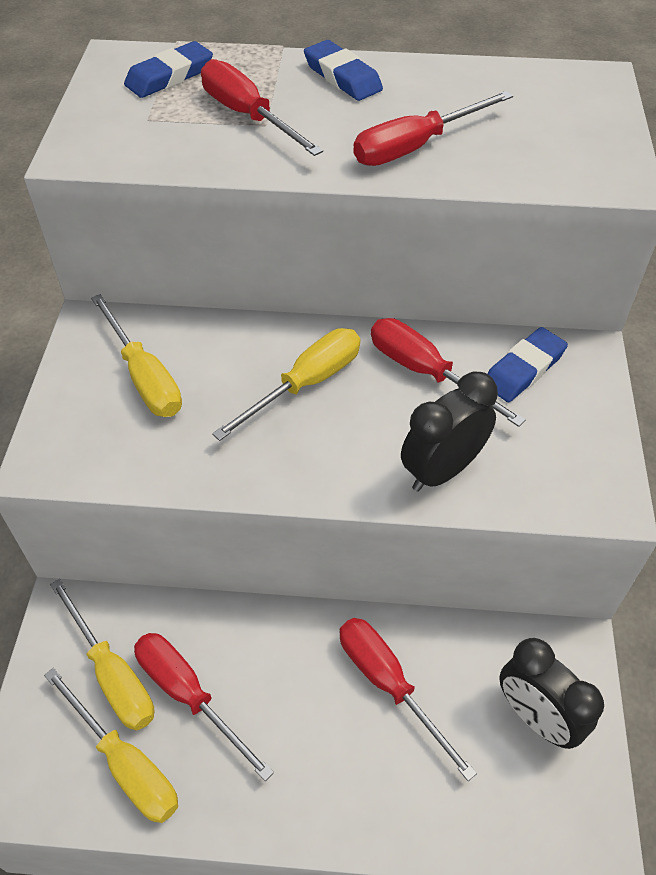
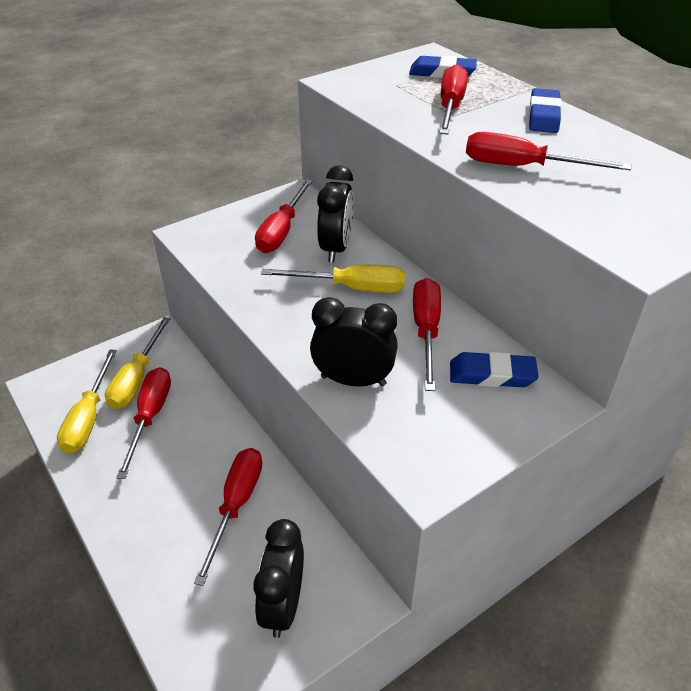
camera: 50 degrees right, 10 degrees down
yellow screwdriver [91,294,182,417] -> red screwdriver [255,179,313,253]
none -> black clock [317,165,354,262]

